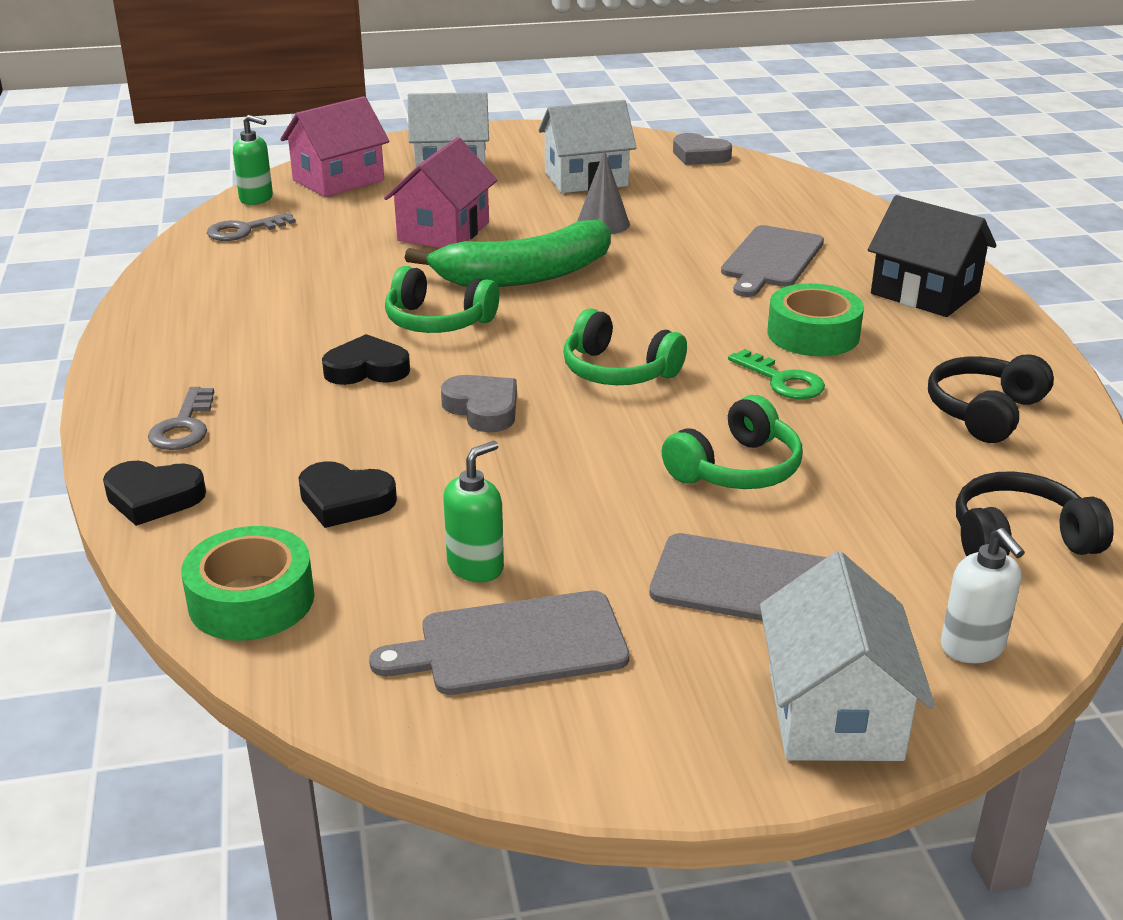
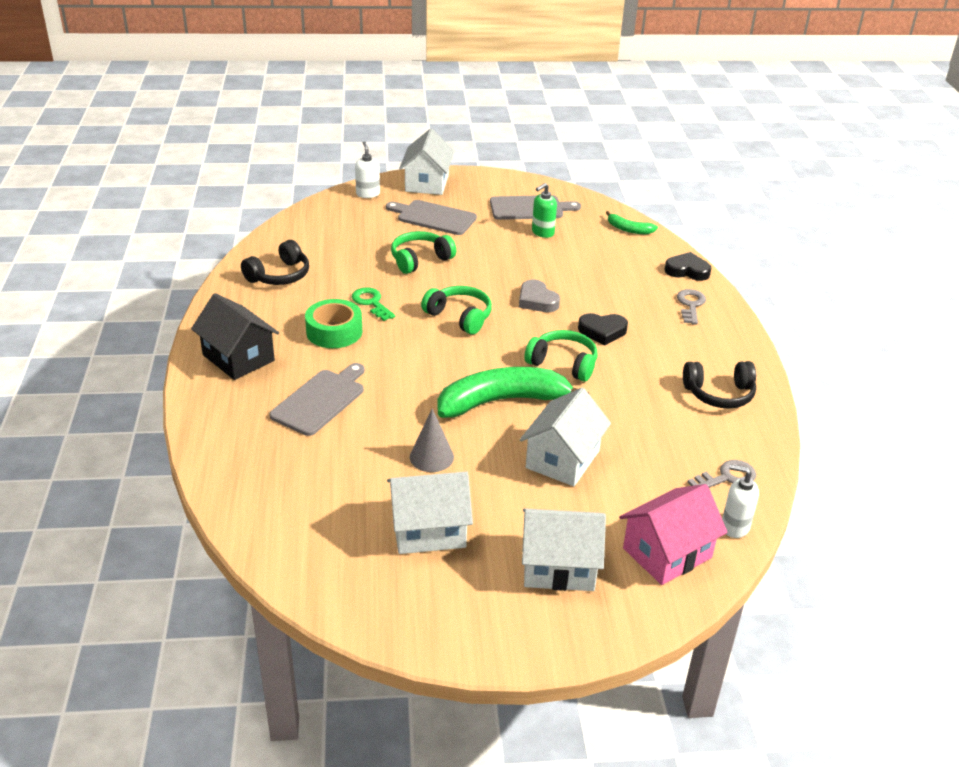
camera: 175 degrees left, 5 degrees up
green tape [181,526,314,641] -> green banana [606,211,658,234]
green soap dispenser [233,115,273,205] -> white soap dispenser [722,464,759,538]
black heart [299,461,397,528] -> none
pink house [384,137,497,248] -> white house [520,388,611,486]
grey heart [673,133,732,165] -> none
black headphones [956,471,1114,556] -> black headphones moved to [683,361,756,409]

